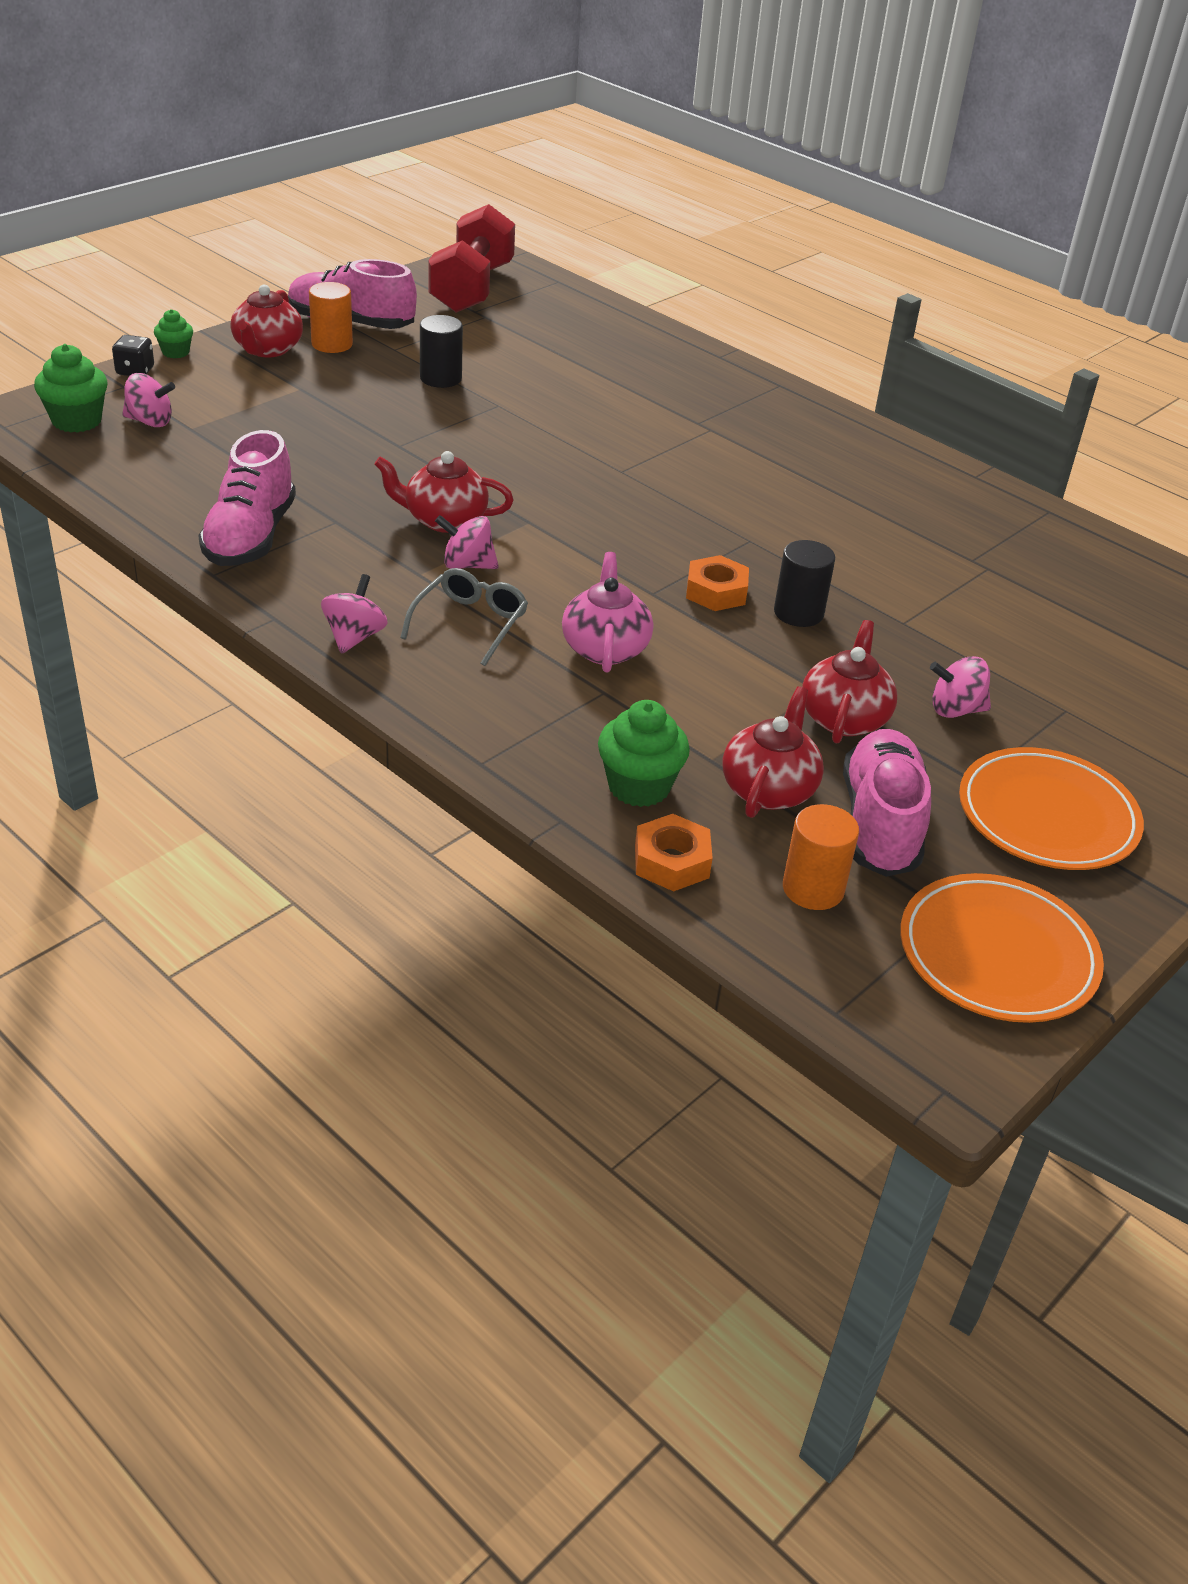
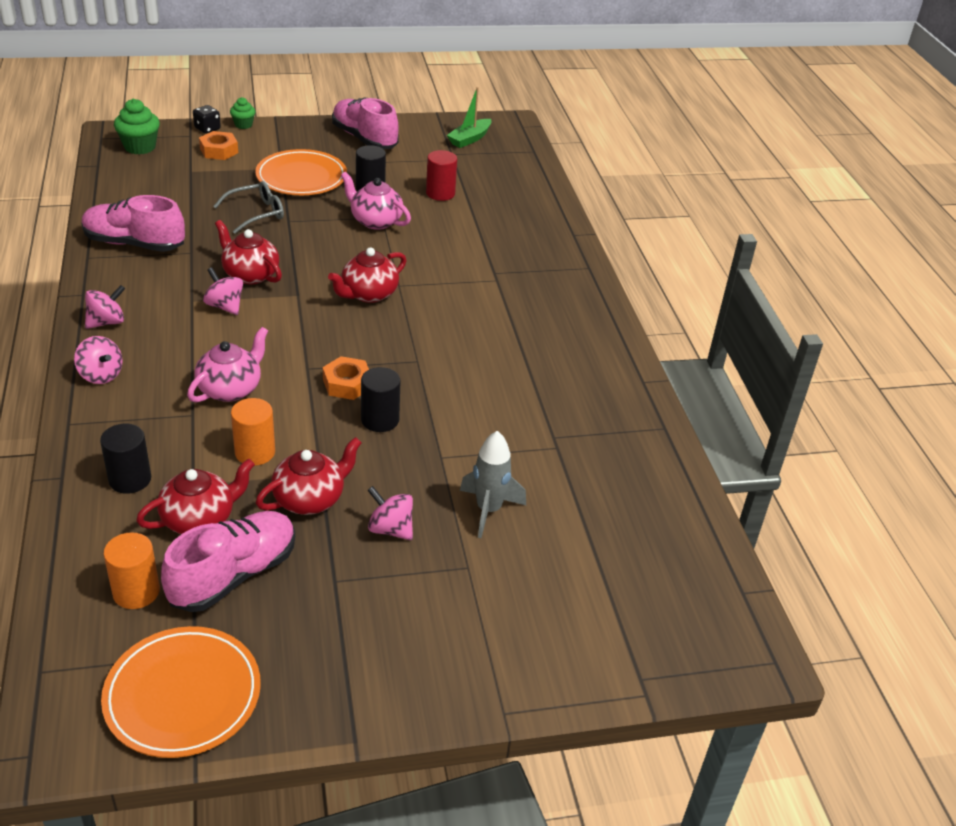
camera: 35 degrees right, 0 degrees up
pink spinning top [122,373,175,427] -> pink spinning top moved to [74,336,123,384]
pink shoe [198,430,296,566] -> pink shoe turned 60 degrees clockwise [82,195,185,252]
red teapot [231,285,303,357] -> red teapot moved to [328,247,407,303]
orange cylinder [309,282,353,353] -> orange cylinder moved to [231,398,275,466]
grey glasses [400,568,528,666] -> grey glasses moved to [213,181,284,234]
red dumbbell [428,204,515,313] -> green boat [447,87,491,148]
green cupcake [598,700,690,807] -> black cylinder [100,424,151,494]
orange nut [635,814,713,891] -> orange nut moved to [199,131,238,160]
orange plate [959,747,1144,870] -> orange plate moved to [255,149,347,195]
none -> pink teapot [341,172,411,230]
none -> red cylinder [426,150,457,201]
none -> grey rocket [460,431,526,538]

